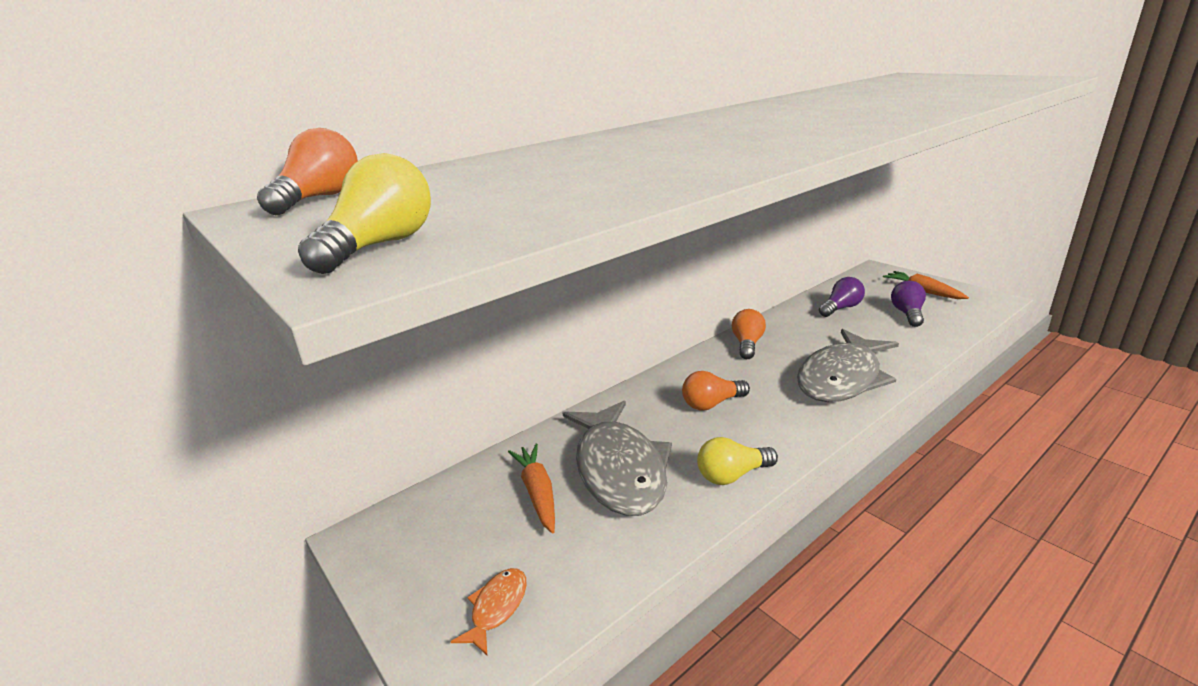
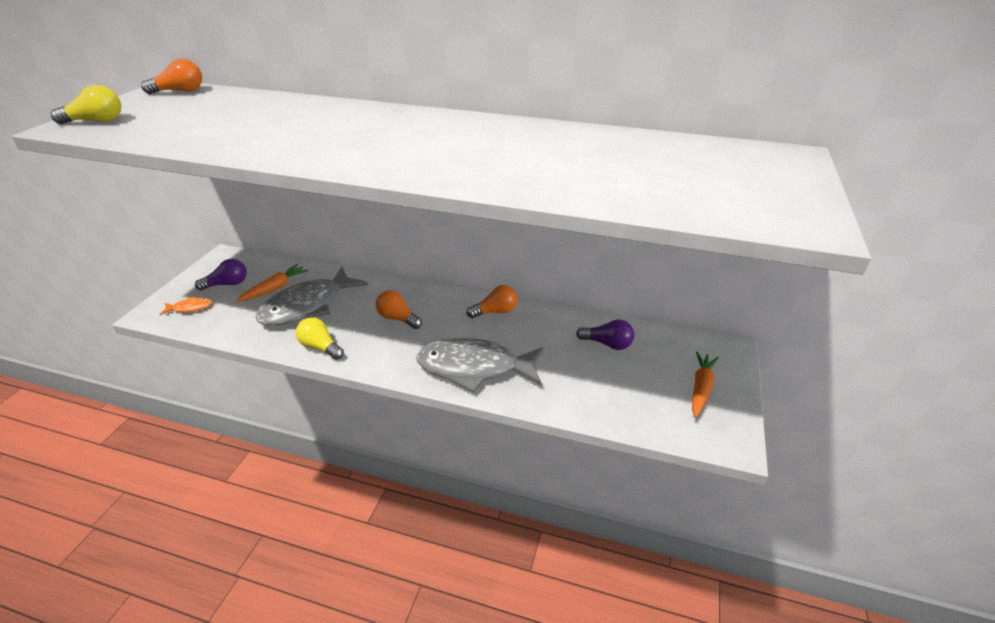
camera: 55 degrees right, 10 degrees up
purple light bulb [891,281,926,327] -> purple light bulb moved to [195,259,247,290]

